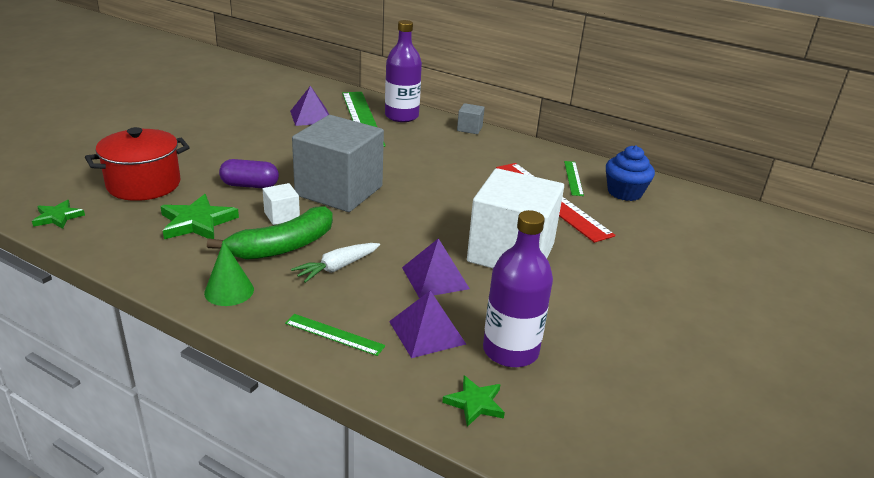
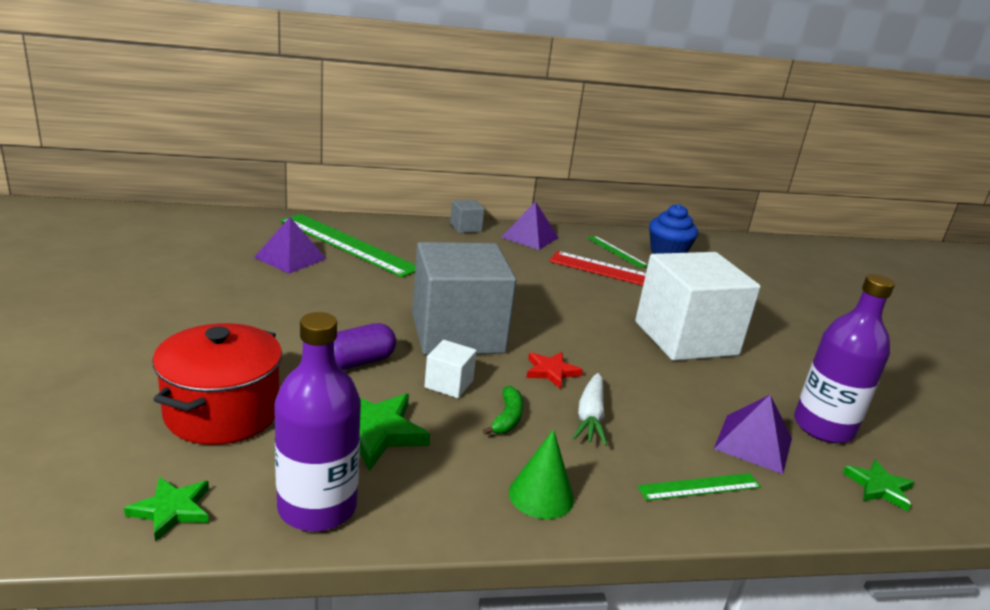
camera: 40 degrees left, 5 degrees down
green banana [207,206,333,260] -> green banana [482,386,523,435], size x0.48
purple bottle [385,20,422,122] -> purple bottle moved to [274,312,361,531]
purple pyramid [402,238,470,298] -> purple pyramid moved to [501,201,559,250]
none -> red star [526,352,583,389]

